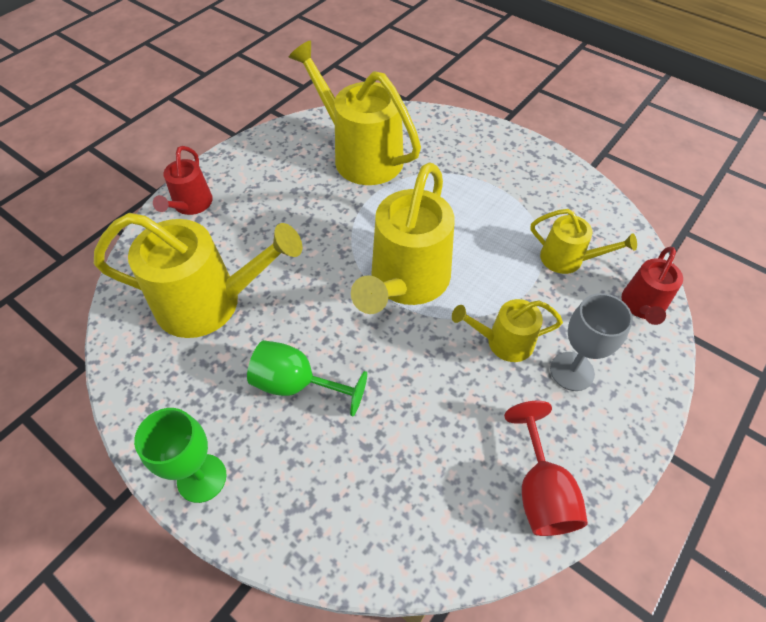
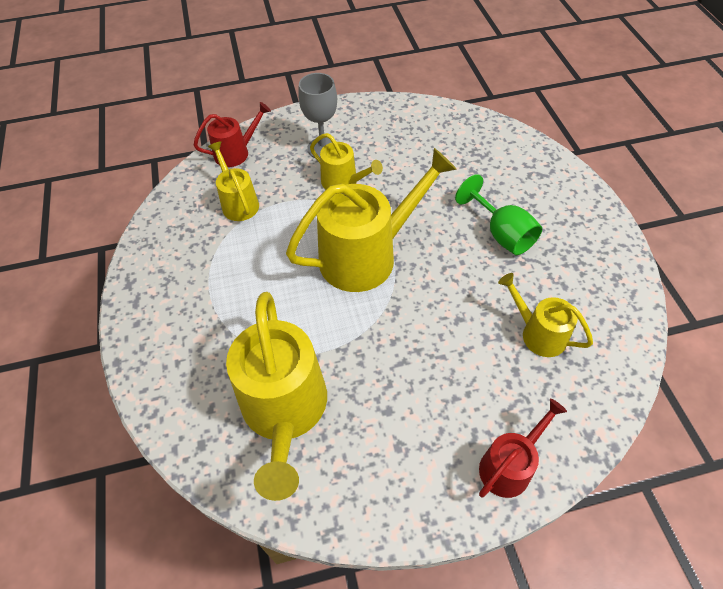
camera: 140 degrees left, 0 degrees up
yellow watering can [94,213,302,338] -> yellow watering can [498,273,593,357], size x0.53
green goblet [134,408,227,503] -> none
red goblet [504,401,588,536] -> none

